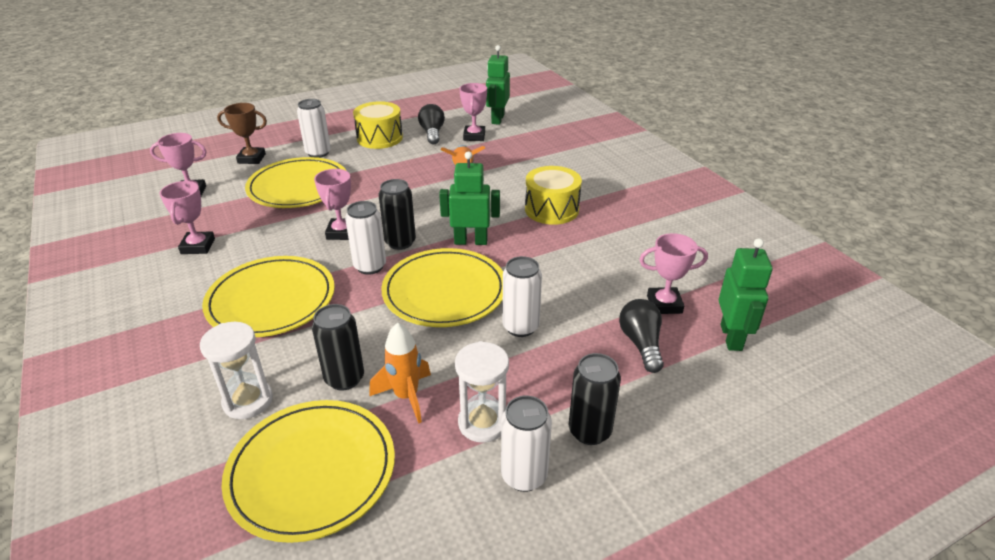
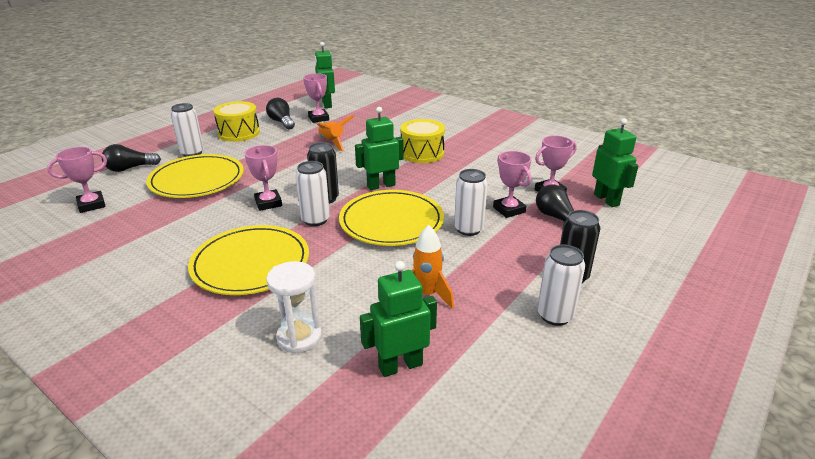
camera: 25 degrees left, 5 degrees down
pink trophy [160,181,215,254] -> pink trophy moved to [493,151,532,218]
brown trophy [217,103,267,164] -> black light bulb [101,144,161,172]
yellow plate [222,400,395,543] -> green robot [360,261,437,377]
black can [312,304,364,390] -> none
white hourglass [455,341,509,443] -> none

